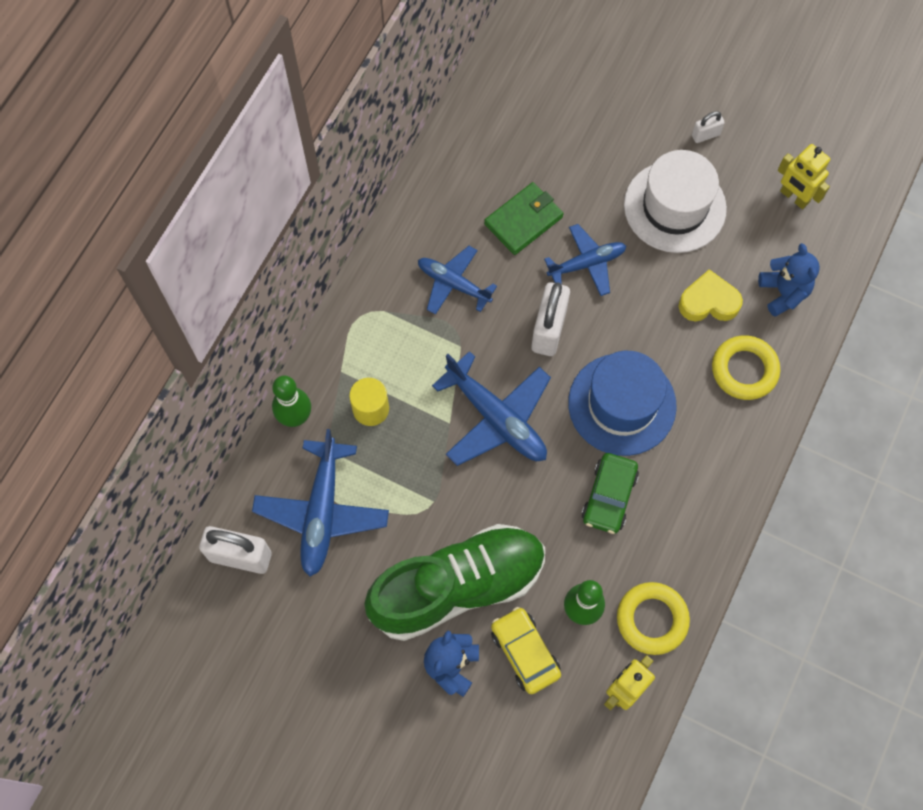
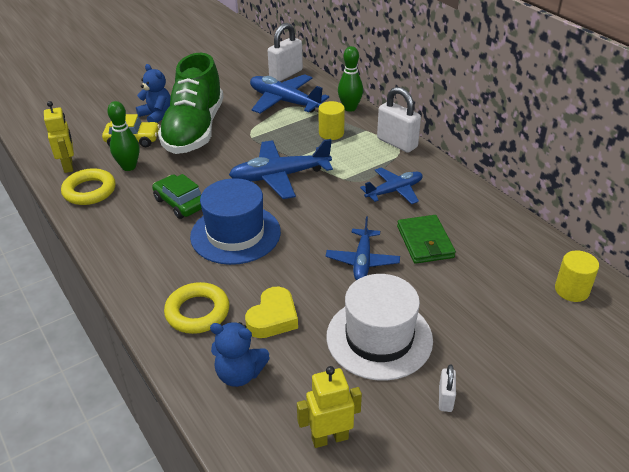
camera: 120 degrees right, 30 degrees down
white padlock [531,282,570,356] -> white padlock moved to [377,87,421,153]
none -> yellow cylinder [555,250,599,302]

